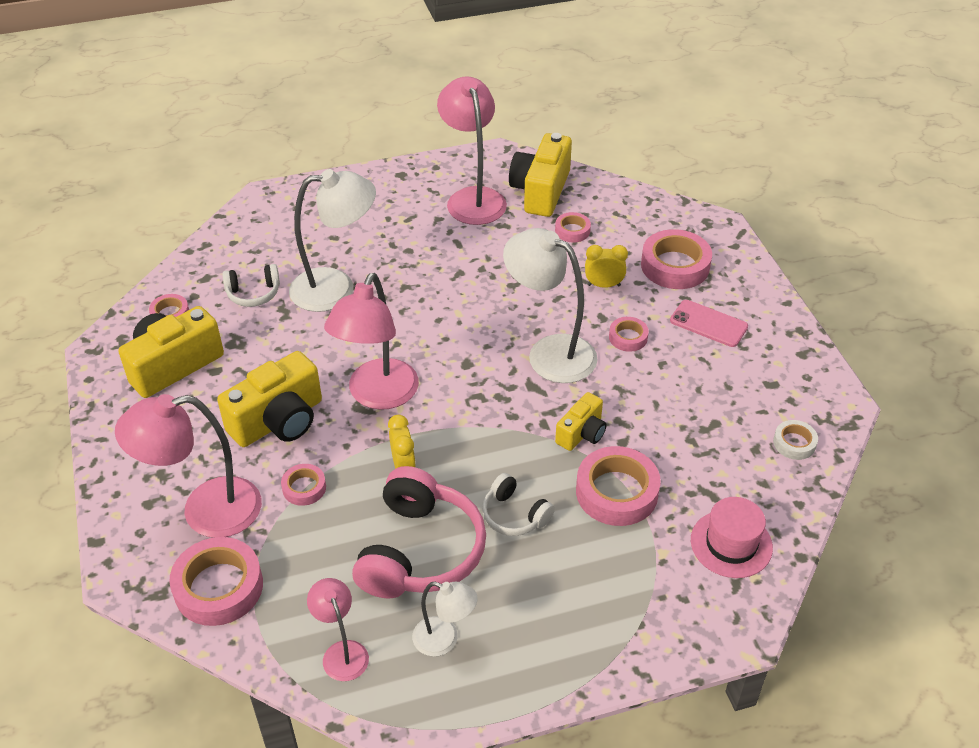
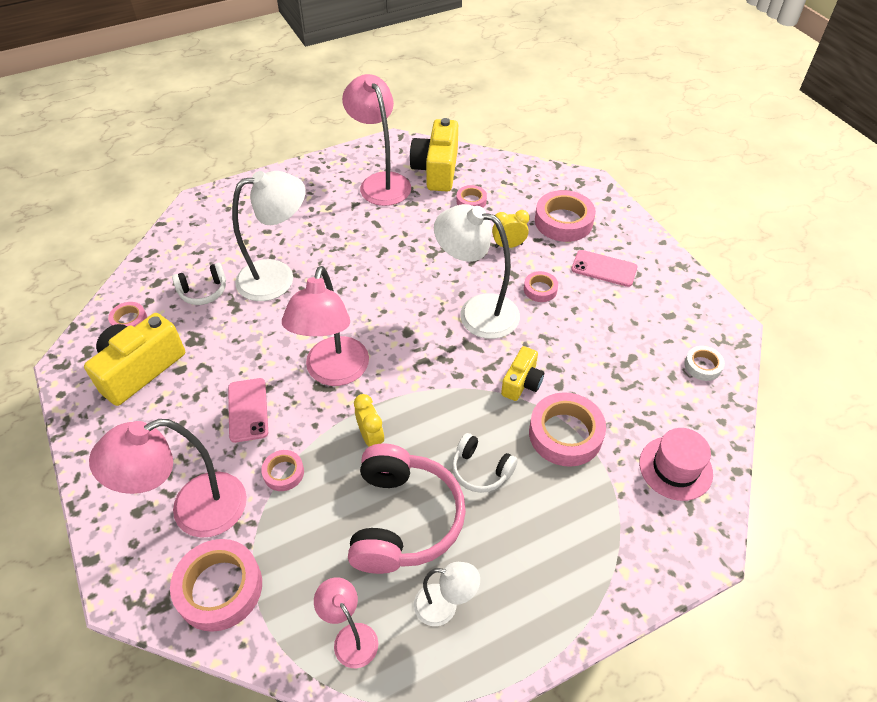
camera: 10 degrees left, 5 degrees up
yellow camera [217,351,322,447] -> pink phone [228,378,268,443]

